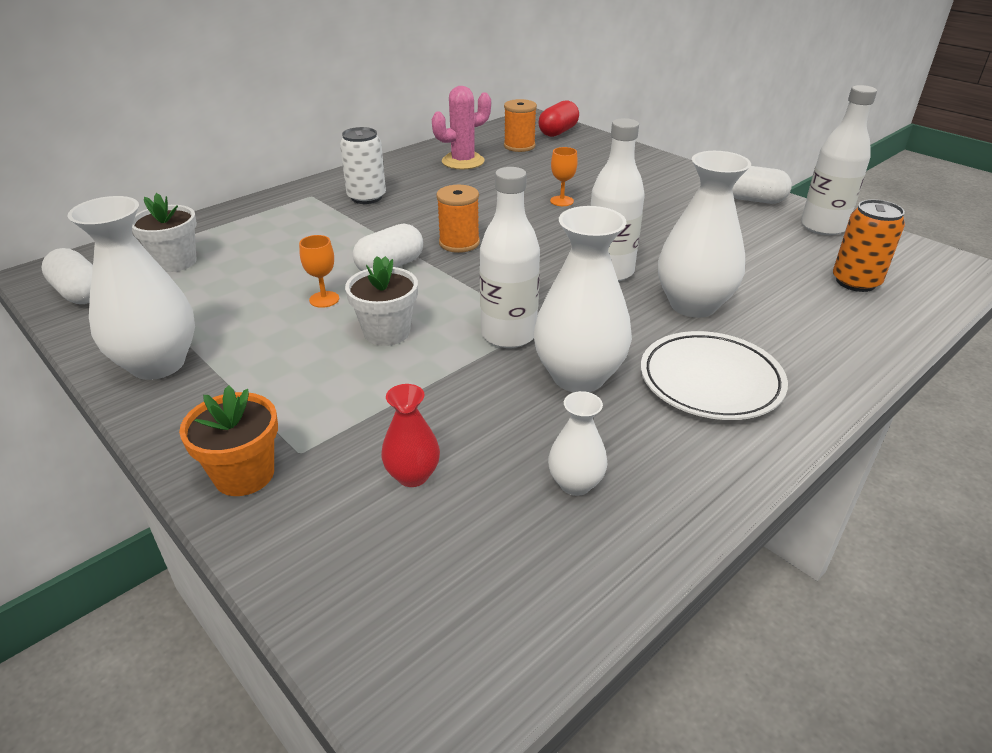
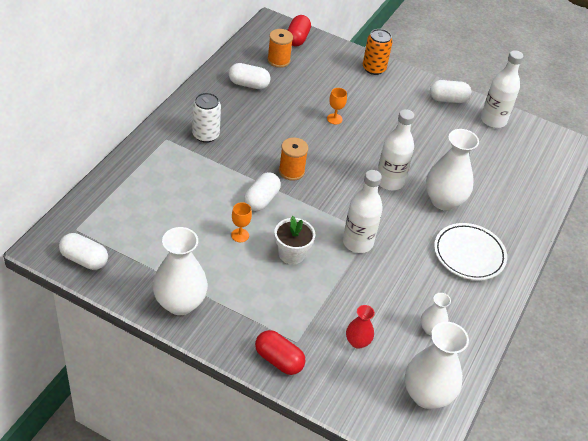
camera: 25 degrees left, 10 degrees up
white flower pot [132,193,197,272] -> none
orange flower pot [179,385,278,496] -> red capsule [255,330,306,375]
pink cactus [432,86,491,170] -> white capsule [229,63,271,89]
white vase [534,206,632,392] -> white vase moved to [404,322,469,409]
orange can [833,199,905,292] -> orange can moved to [363,29,393,75]

